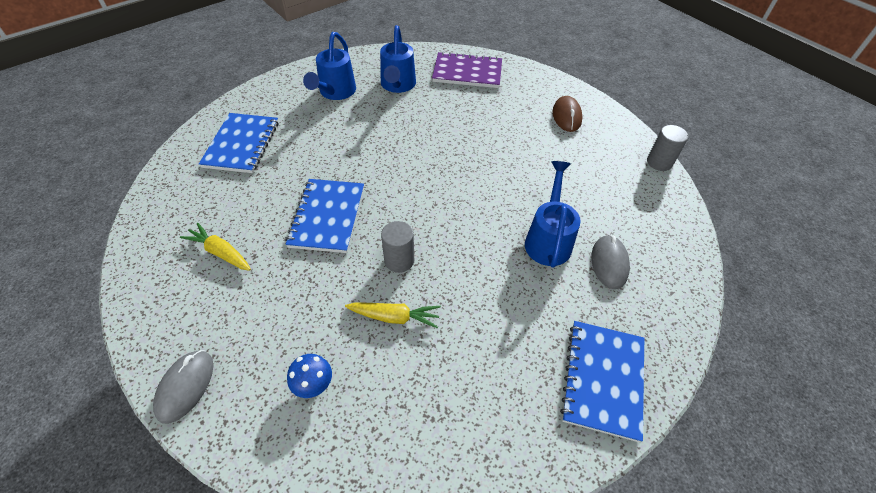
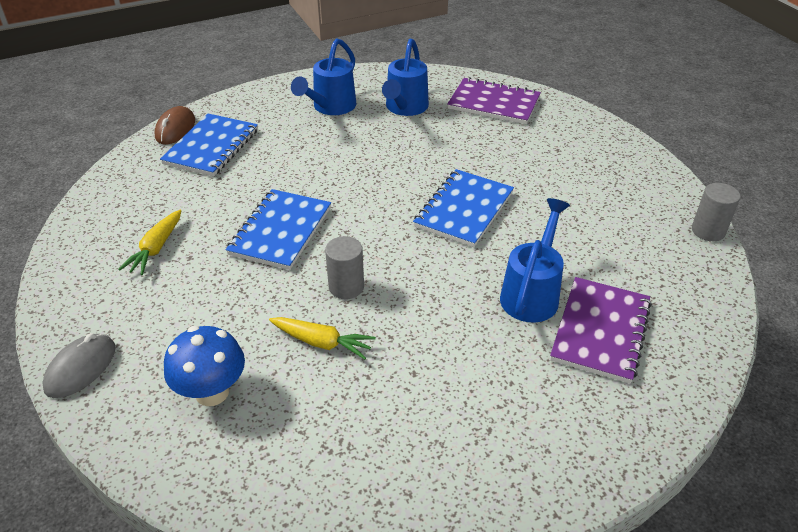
camera: 15 degrees right, 10 degrees down
yellow carrot [180,222,251,271] -> yellow carrot turned 120 degrees counterclockwise [118,210,181,275]
blue mushroom [287,354,332,398] -> blue mushroom [164,326,245,406], size x1.58
brown mouse [553,96,583,132] -> brown mouse moved to [155,106,195,144]
blue notebook [560,321,644,442] -> blue notebook moved to [413,169,514,247]
grey mouse [591,235,630,289] -> purple notebook [550,277,652,384]

